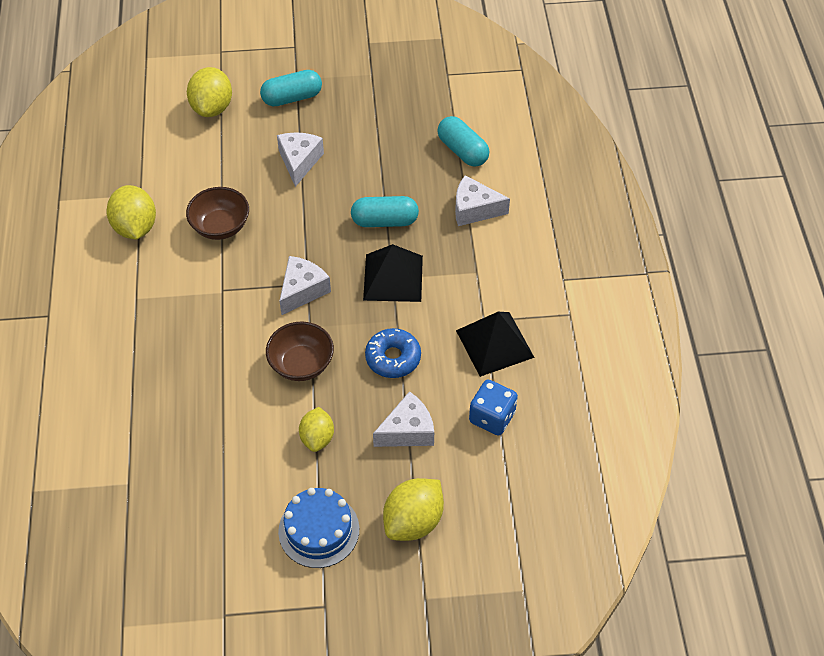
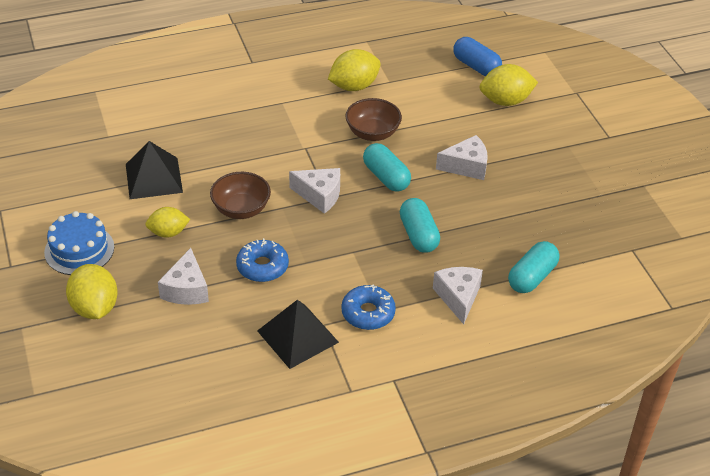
camera: 75 degrees right, 10 degrees down
turquoise capsule [260,70,322,106] -> turquoise capsule moved to [363,143,411,192]
black pyramid [363,244,423,302] -> black pyramid moved to [126,141,183,199]
white cheese [373,391,434,447] -> white cheese turned 45 degrees clockwise [158,248,209,305]
yellow lemon [383,478,444,541] -> yellow lemon turned 45 degrees clockwise [66,264,118,319]
blue dice [469,380,518,436] -> none
none -> blue donut [341,285,396,330]
none -> blue capsule [453,37,502,76]

